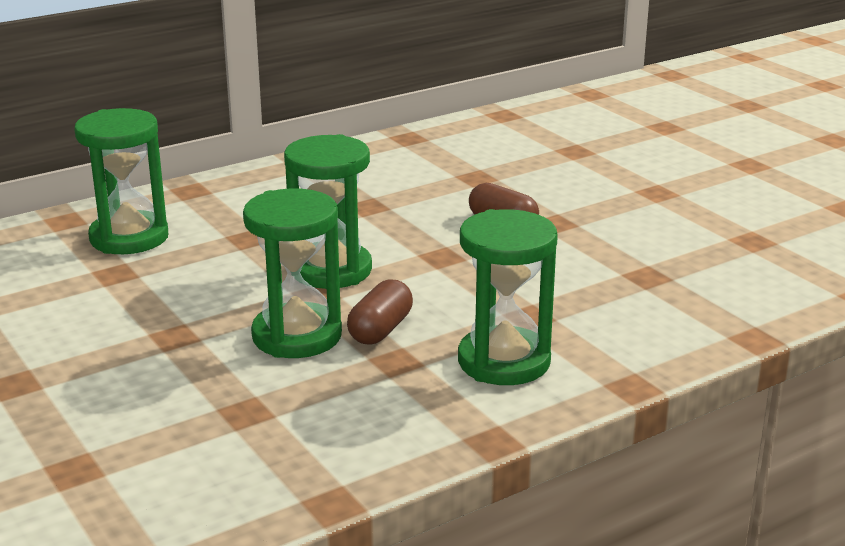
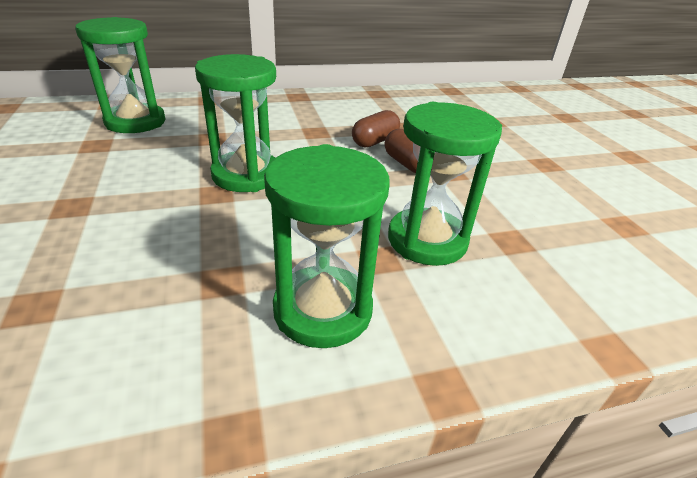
camera: 15 degrees right, 10 degrees up
green hourglass [243,188,342,358] -> green hourglass moved to [388,102,502,266]
brown capsule [347,279,413,344] -> brown capsule moved to [352,110,400,148]

